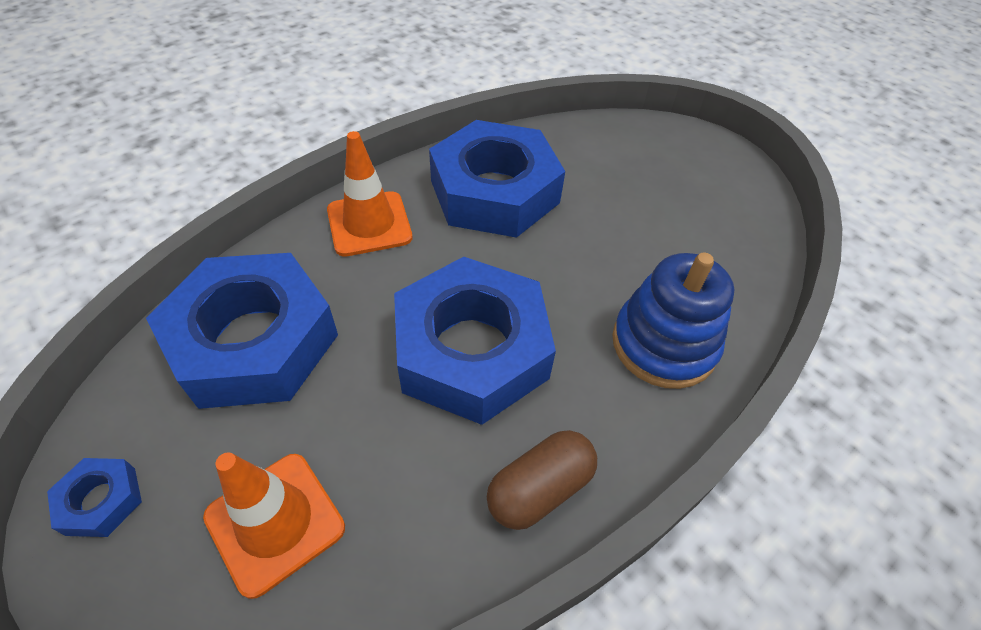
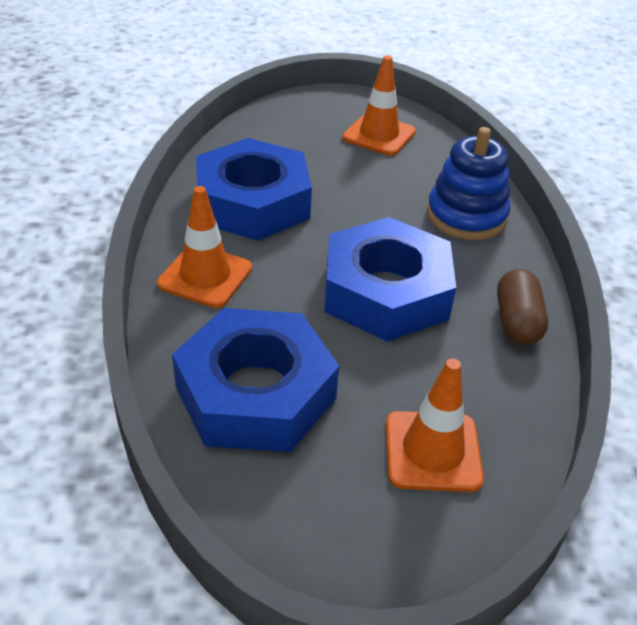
camera: 50 degrees left, 10 degrees down
blue nut [47,458,142,537] -> none
none -> orange traffic cone [342,56,416,156]

